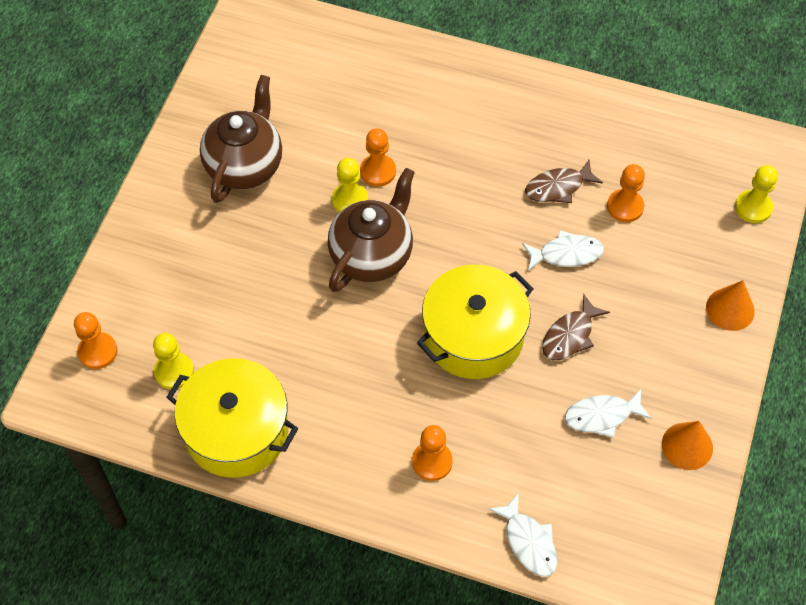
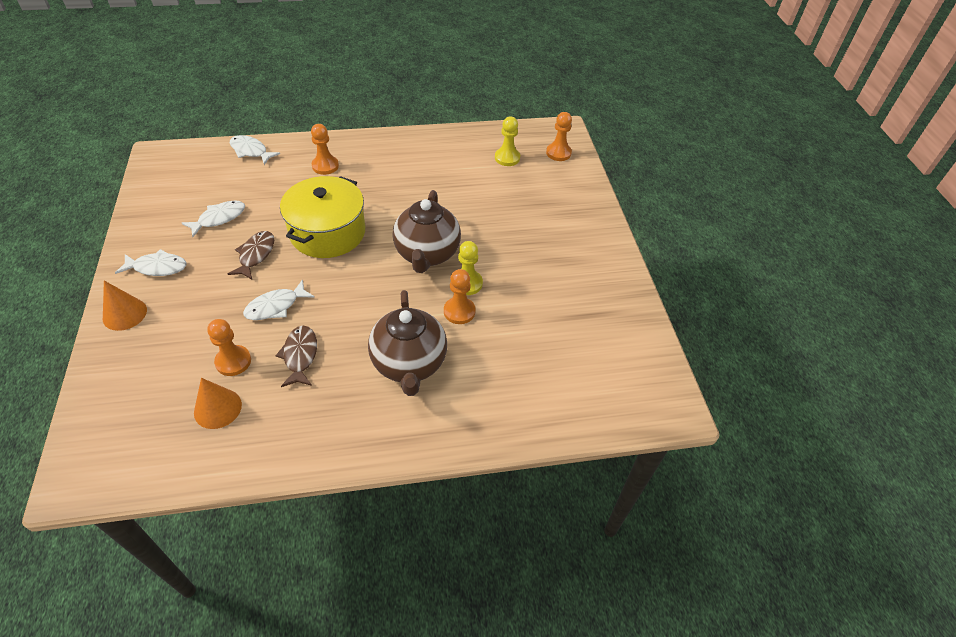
camera: 150 degrees right, 10 degrees down
yellow pot [167,358,298,478] -> none
brown teapot [200,75,282,203] -> brown teapot moved to [368,290,447,396]
brown fish [525,160,603,203] -> brown fish turned 45 degrees counterclockwise [276,325,317,387]
orange cone [662,421,713,470] -> orange cone moved to [194,378,242,429]
yellow pawn [735,165,778,223] -> none
none -> white fish [115,249,186,276]

